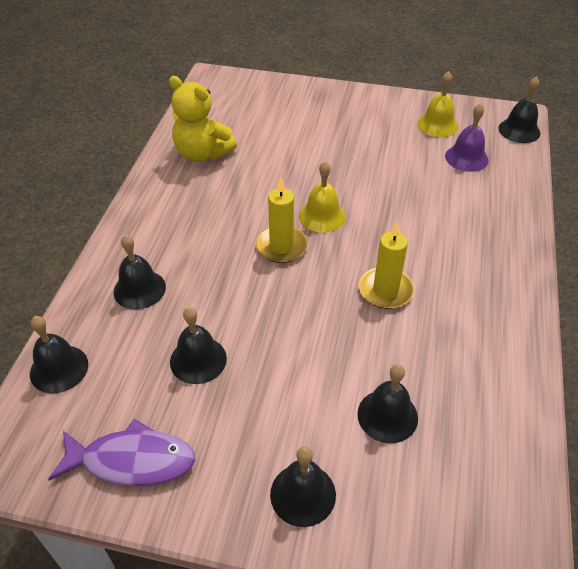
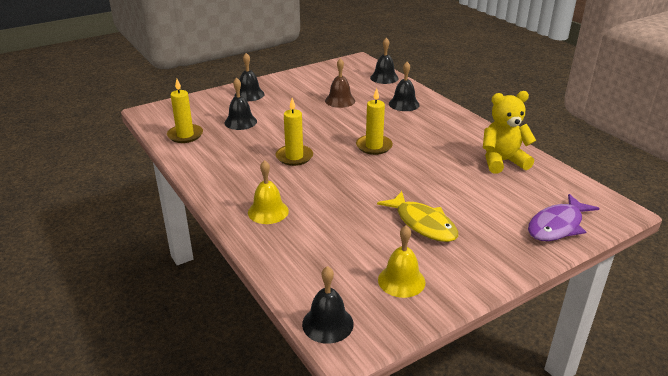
camera: 135 degrees right, 15 degrees down
purple fish [48,419,195,486] -> purple fish moved to [528,194,600,241]
black bell [170,307,227,384] -> brown bell [325,58,355,108]
yellow bell [299,161,346,233] -> yellow bell moved to [248,160,289,224]
purple bell [445,103,489,172] -> none
none -> yellow candle [167,79,203,143]
none -> yellow fish [377,191,458,242]

